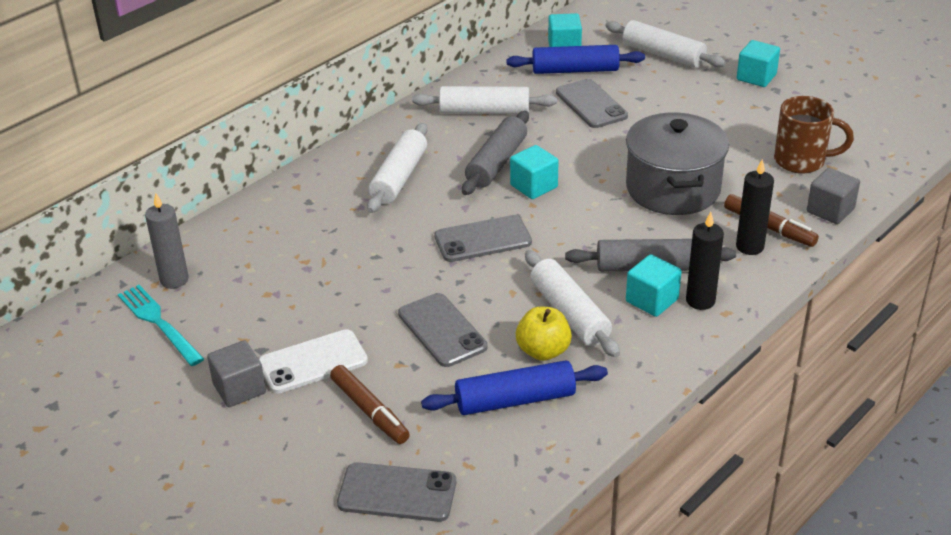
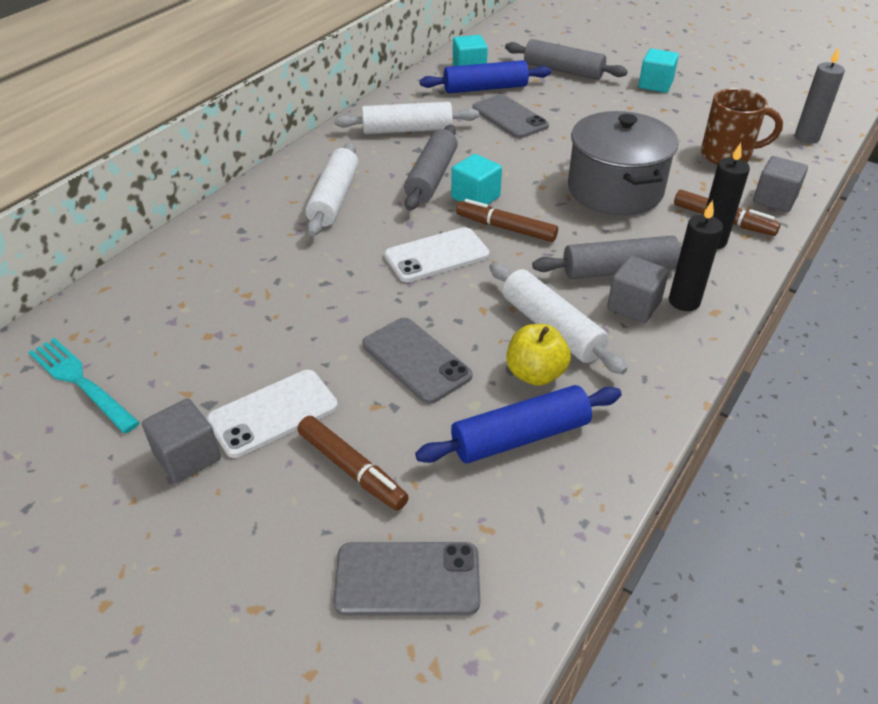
camera: 10 degrees left, 5 degrees up
grey candle [145,193,189,289] -> grey candle moved to [795,47,845,144]
grey phone [434,215,532,262] -> white phone [384,227,490,282]
white rolling pin [605,20,726,68] -> grey rolling pin [505,39,628,80]
turquoise cube [626,254,682,317] -> grey cube [607,256,669,323]
none -> brown marker [456,199,558,242]

